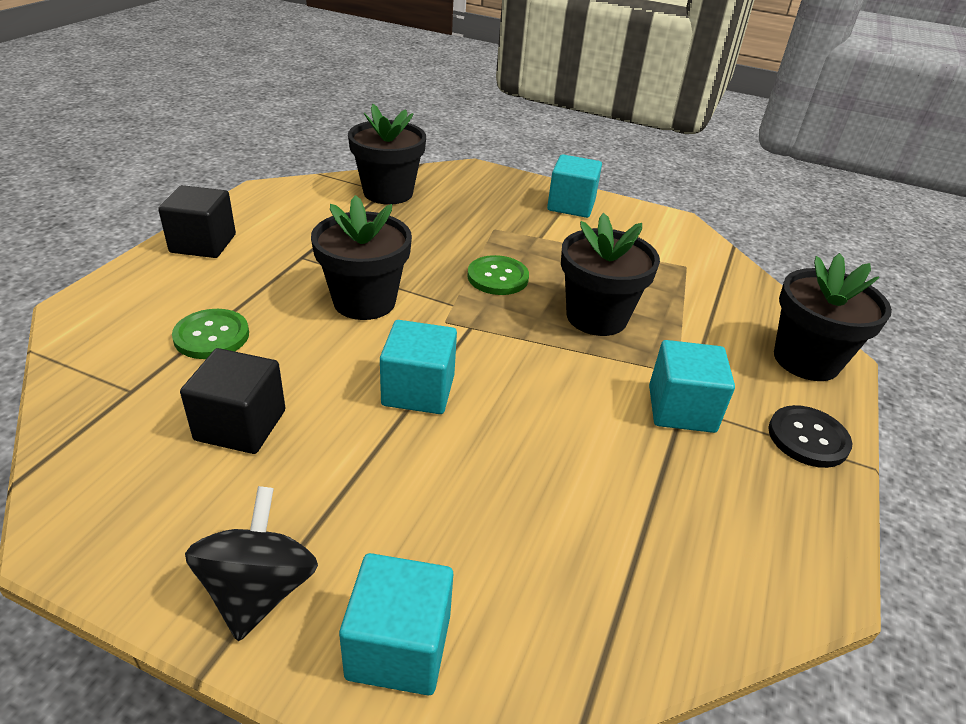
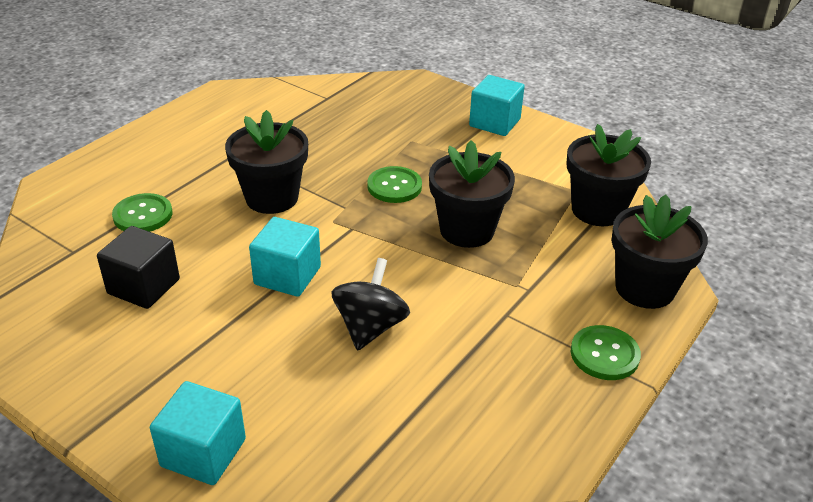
camera: 15 degrees right, 0 degrees up
black cube [158,185,236,258] -> none
black spinning top [185,486,318,641] -> black spinning top moved to [331,258,410,351]
black flower pot [348,104,426,205] -> black flower pot moved to [567,124,651,226]
turquoise cube [649,340,735,433] -> none
black button [768,405,852,468] -> green button [571,325,641,380]

